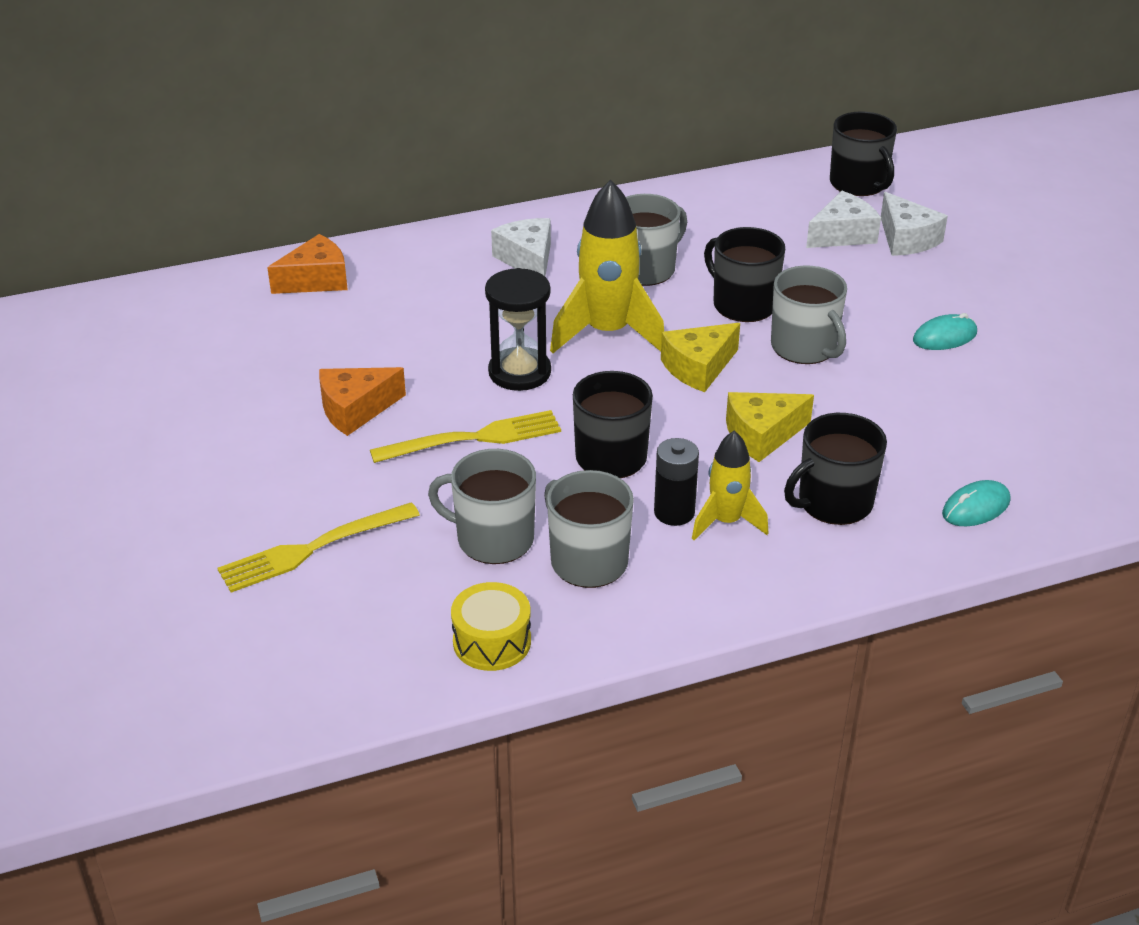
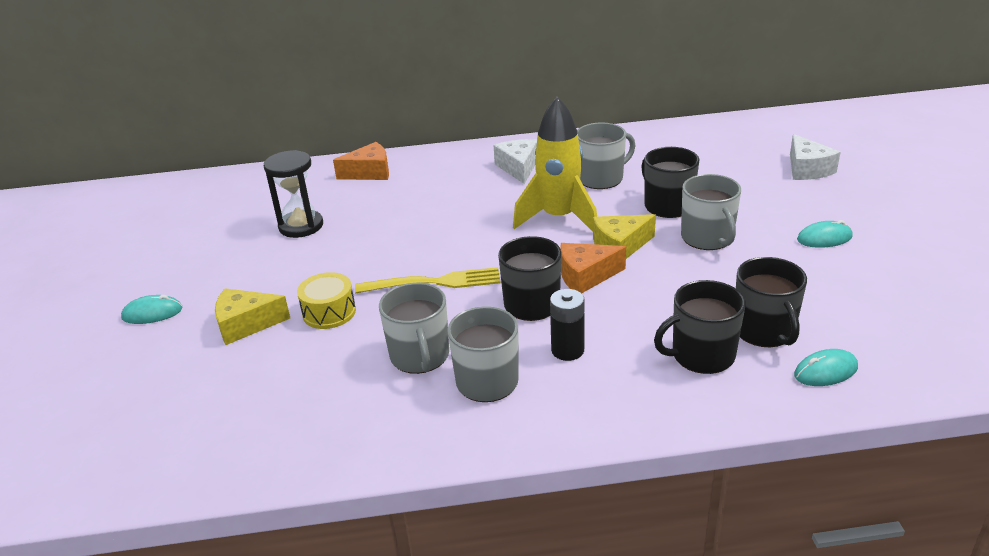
camera: 15 degrees right, 5 degrees down
yellow fork [217,502,420,593] -> none
orange cheese [319,367,406,436] -> orange cheese moved to [560,243,626,293]
grey mug [428,449,536,564] -> grey mug turned 135 degrees counterclockwise [379,283,449,374]
yellow drum [451,582,531,671] -> yellow drum moved to [297,272,356,329]
black hourglass [485,268,551,391] -> black hourglass moved to [264,150,323,238]
yellow rocket [692,430,769,540] -> none
yellow cheese [726,392,814,462] -> yellow cheese moved to [215,288,290,345]
white cheese [806,191,881,248] -> none
black mug [830,111,897,196] -> black mug moved to [736,257,807,347]
none -> turquoise mouse [121,295,183,324]

